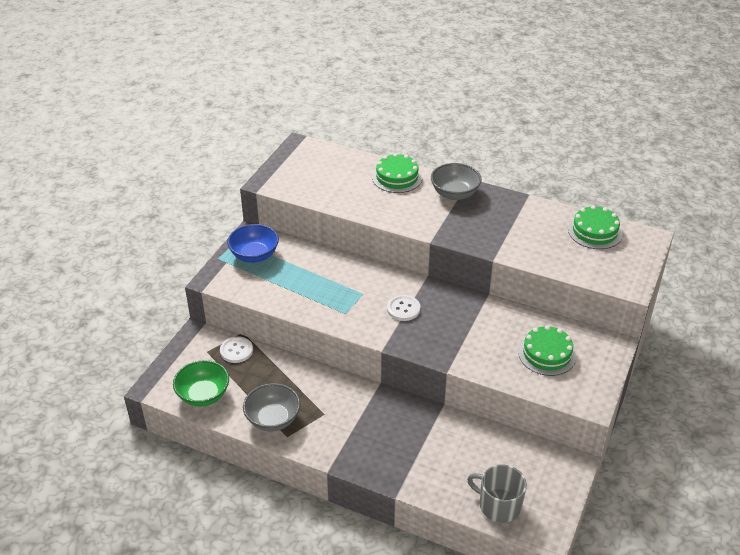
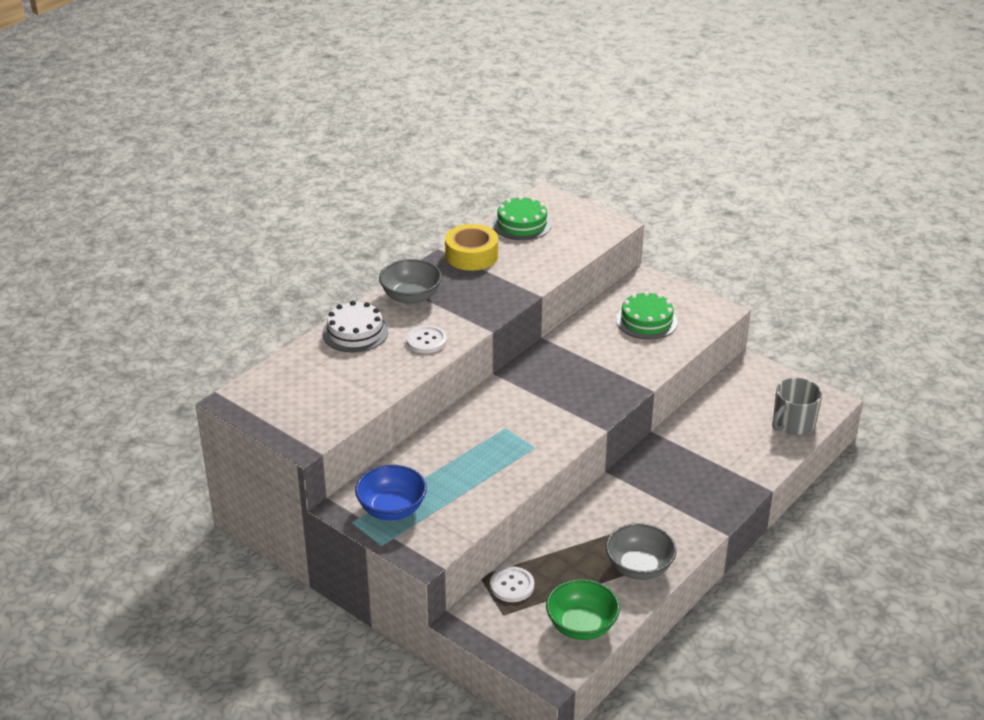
camera: 75 degrees left, 5 degrees down
green cake [372,153,422,193] -> white cake [323,301,388,353]
white button [387,295,421,321] -> white button moved to [406,325,447,353]
none -> yellow tape [445,224,498,271]

